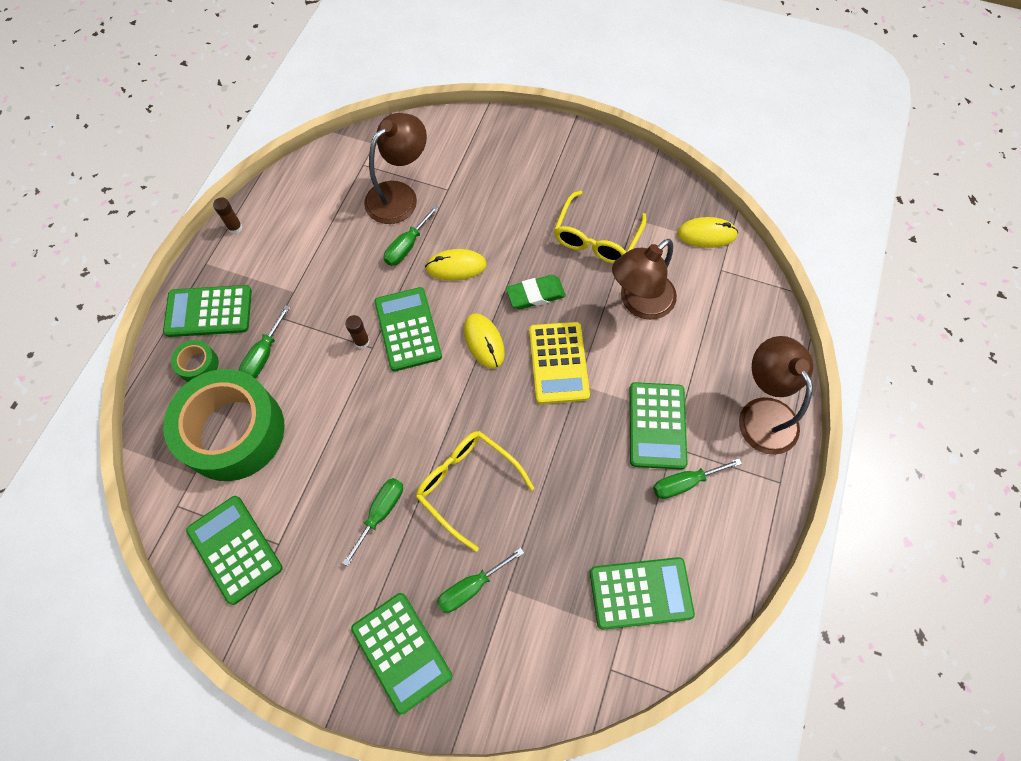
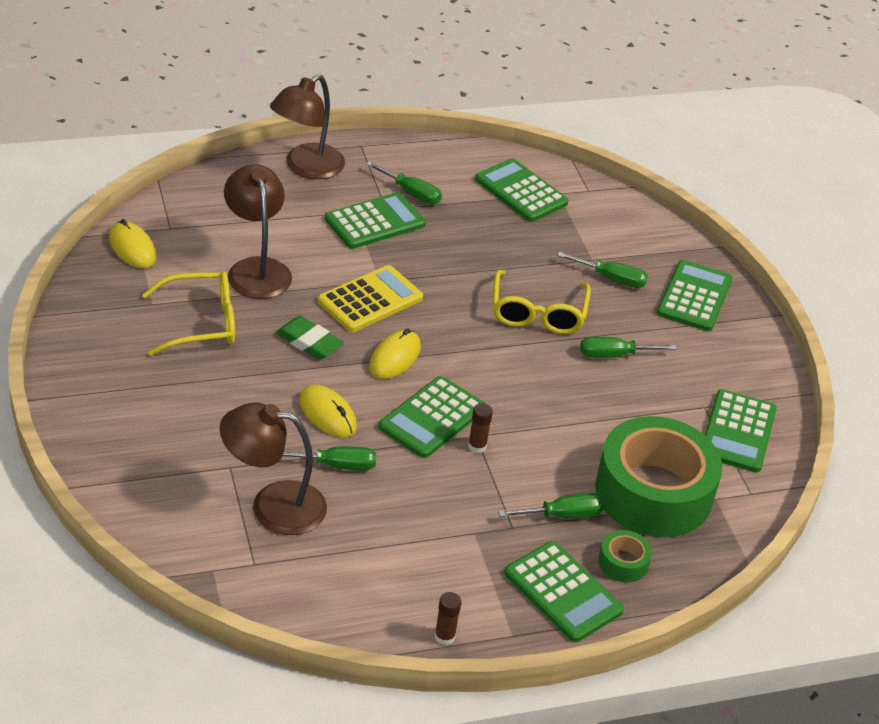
camera: 130 degrees left, 25 degrees down
brown lamp [612,239,677,320] -> brown lamp turned 120 degrees counterclockwise [224,164,292,299]

